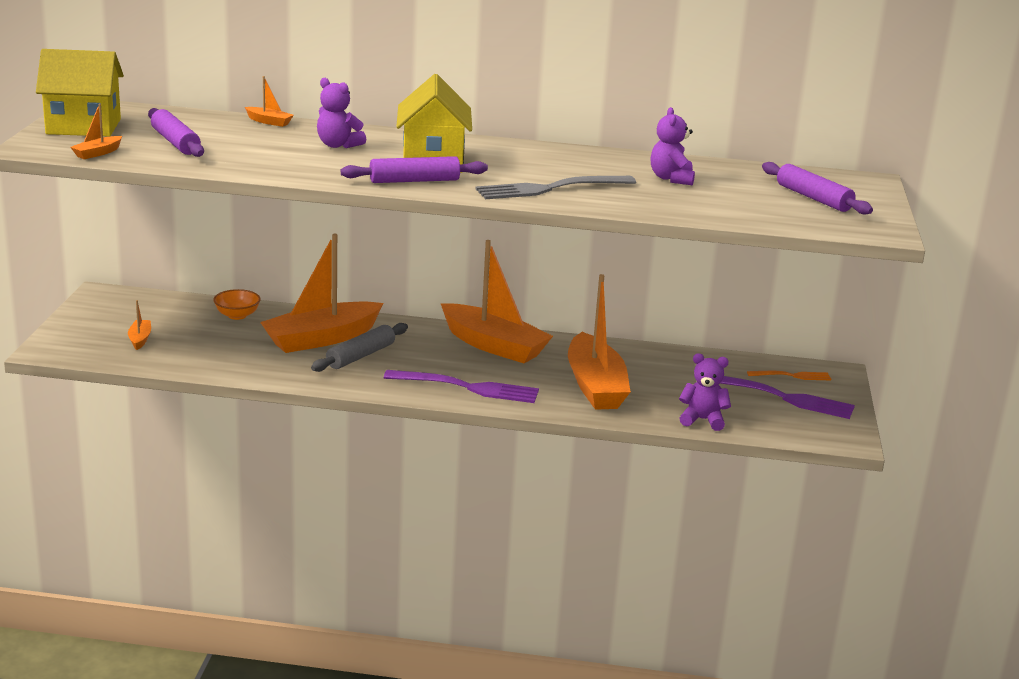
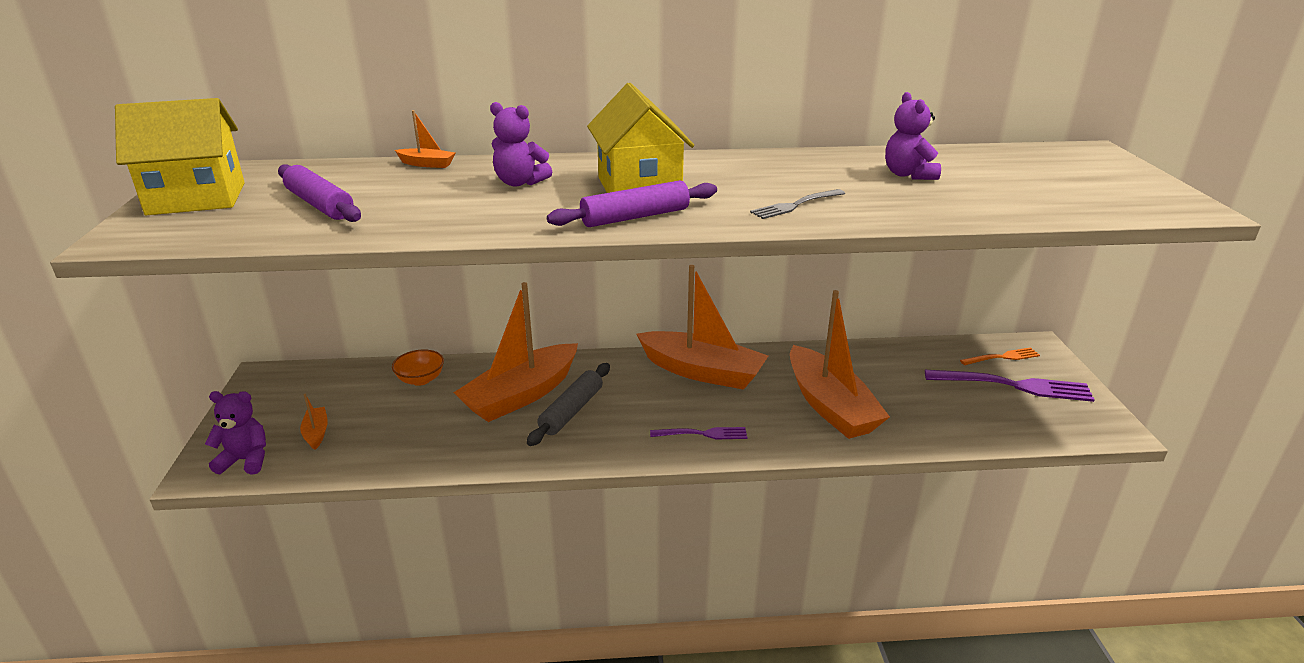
camera: 10 degrees left, 5 degrees up
orange boat [70,104,122,159] -> none
purple fork [384,370,539,403] -> purple fork [650,427,747,439], size x0.56
grey fork [475,176,636,199] -> grey fork [750,189,845,219], size x0.56
purple teddy bear [679,353,731,431] -> purple teddy bear moved to [205,391,266,475]
purple rolling pin [762,162,873,214] -> none

